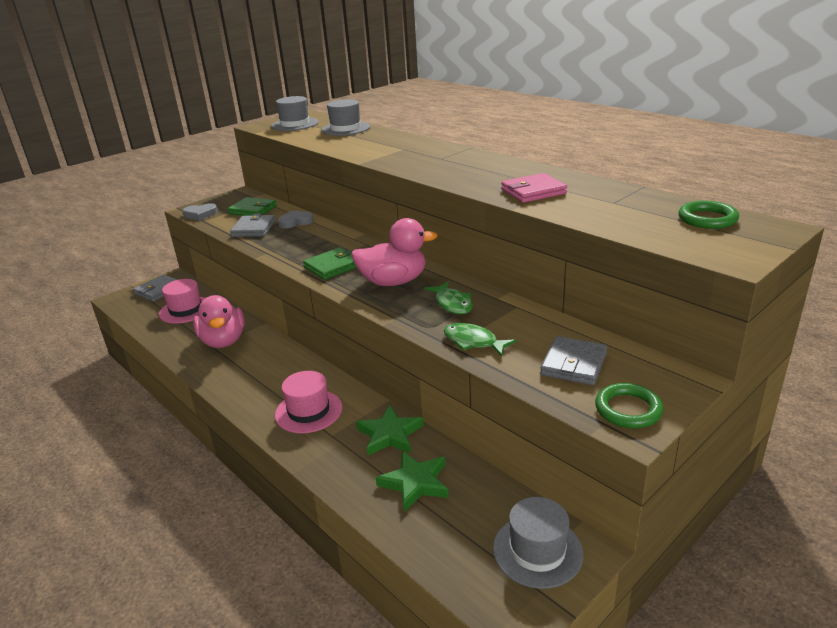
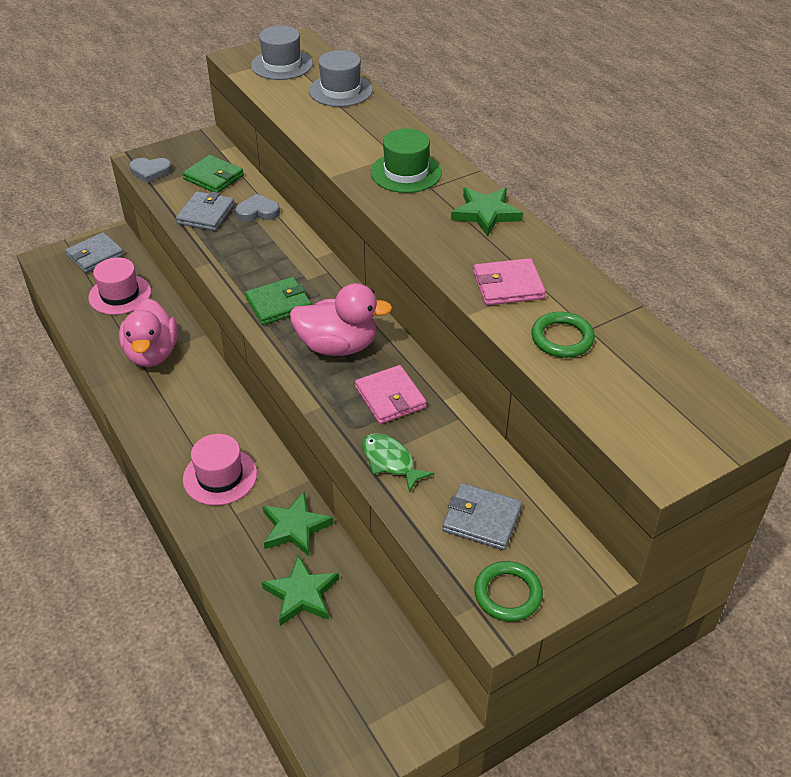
camera: 10 degrees right, 15 degrees up
green fish [425,282,473,314] -> pink wallet [355,365,426,424]
grey hat [493,497,583,589] -> none
grey wallet [540,336,607,385] -> grey wallet turned 75 degrees clockwise [442,483,522,550]
green ring [678,201,739,229] -> green ring moved to [531,312,595,358]
none -> green hat [371,128,442,193]
none -> green star [451,188,523,236]

